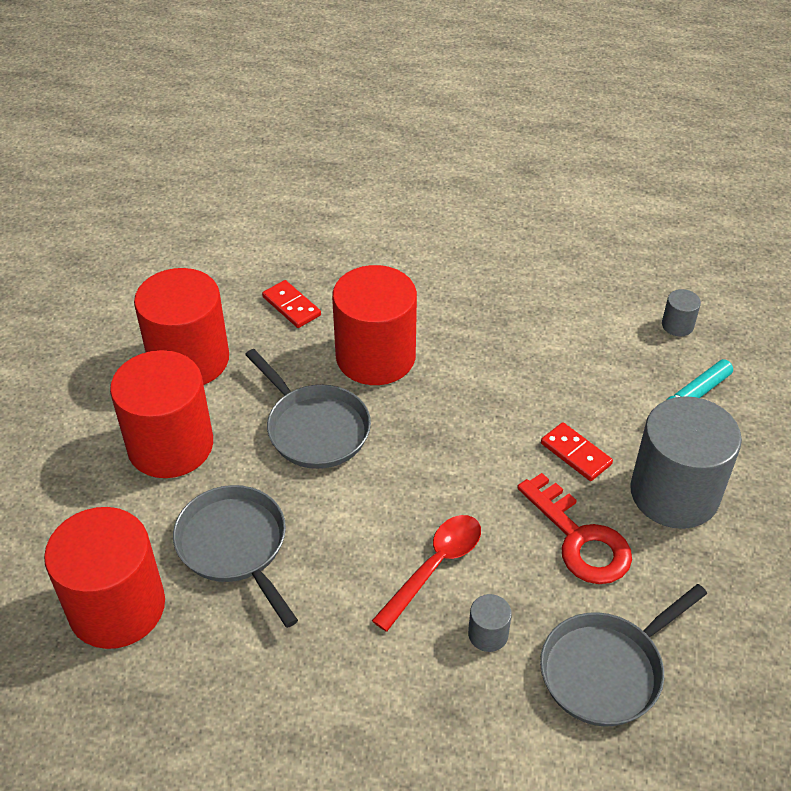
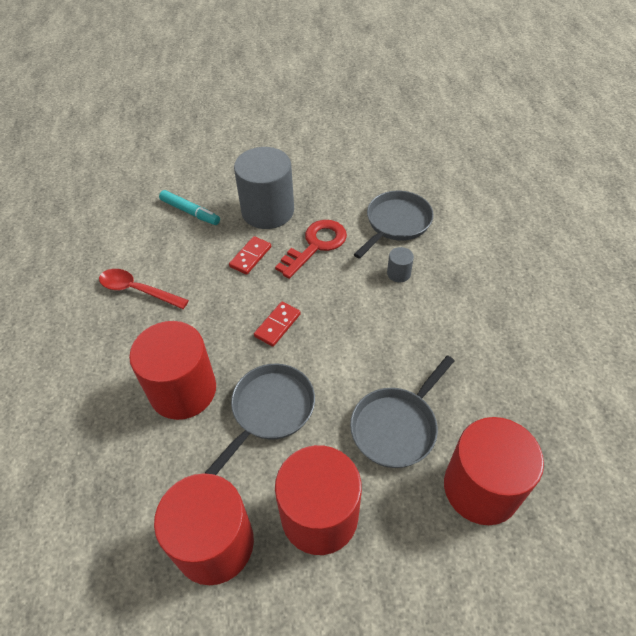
camera: 105 degrees left, 5 degrees up
red domino [262,280,321,328] -> red domino moved to [254,302,301,347]
red spoon [372,515,481,632] -> red spoon moved to [99,269,189,309]
grey pan [540,584,707,726] -> grey pan turned 90 degrees counterclockwise [354,191,434,259]
grey cylinder [662,289,701,336] -> none

